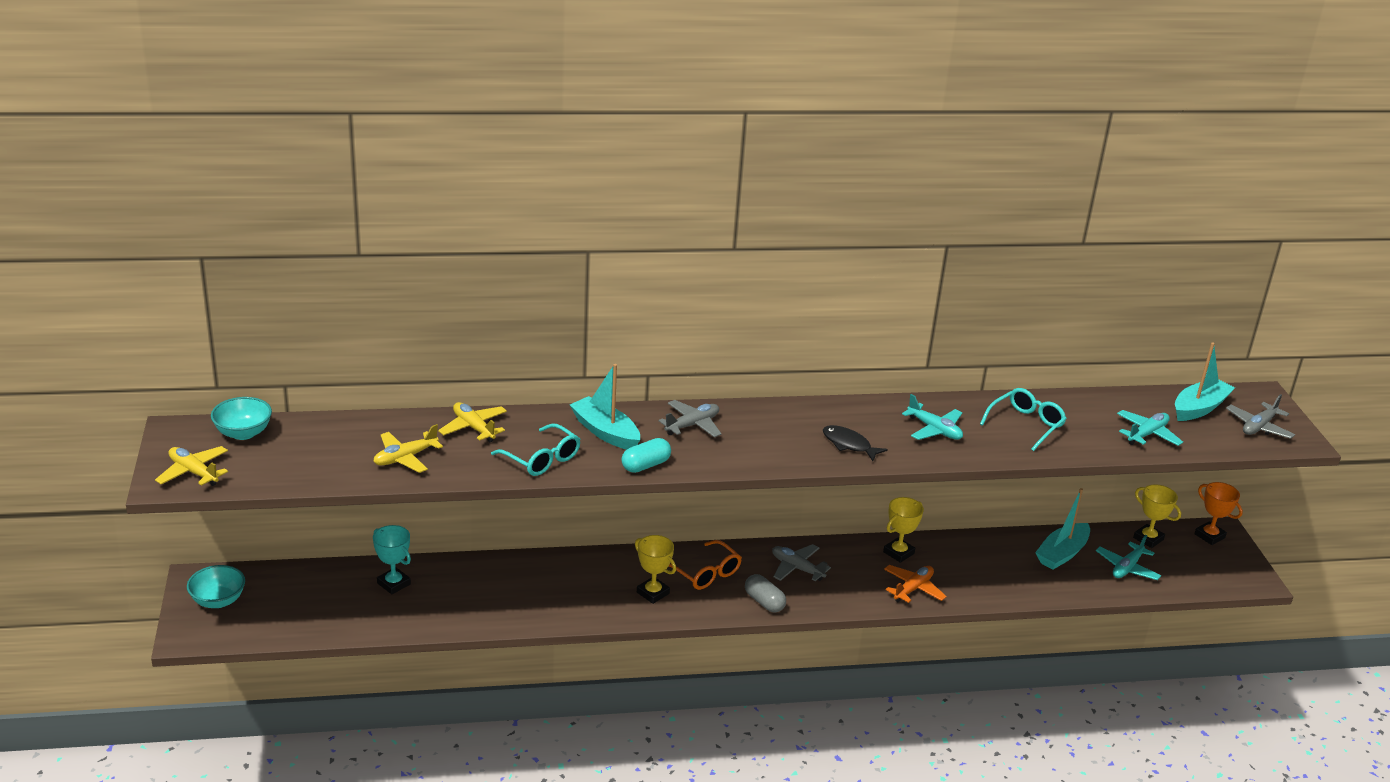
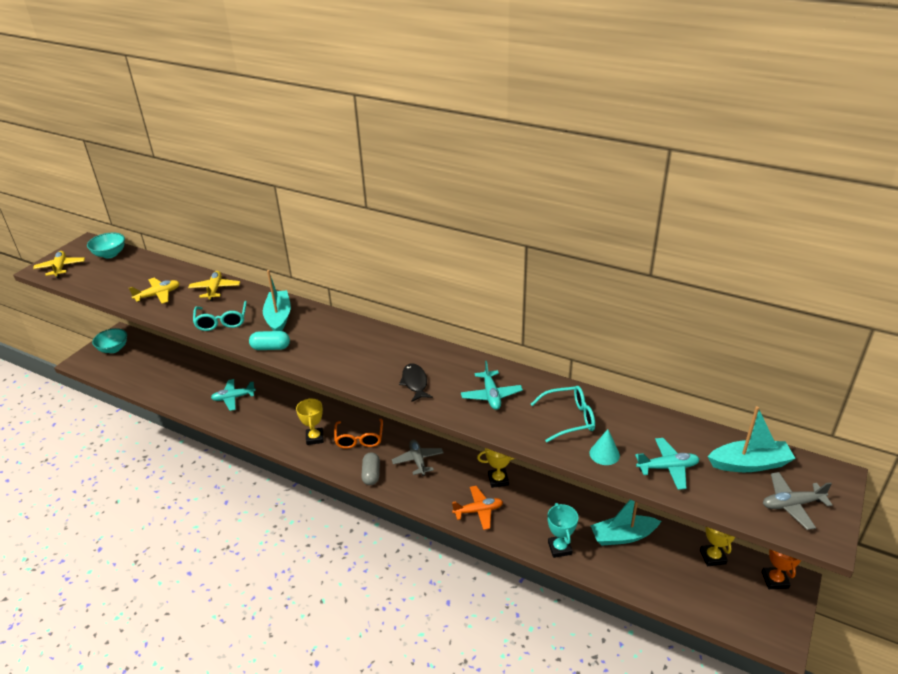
camera: 40 degrees right, 5 degrees up
yellow plane [373,424,443,473] -> yellow plane turned 150 degrees clockwise [129,278,180,304]
turquoise trophy [373,525,411,594] -> turquoise trophy moved to [547,503,578,558]
grey plane [659,400,722,438] -> none
turquoise plane [1096,535,1161,580] -> turquoise plane moved to [211,379,256,411]
none -> turquoise cone [589,429,620,465]

